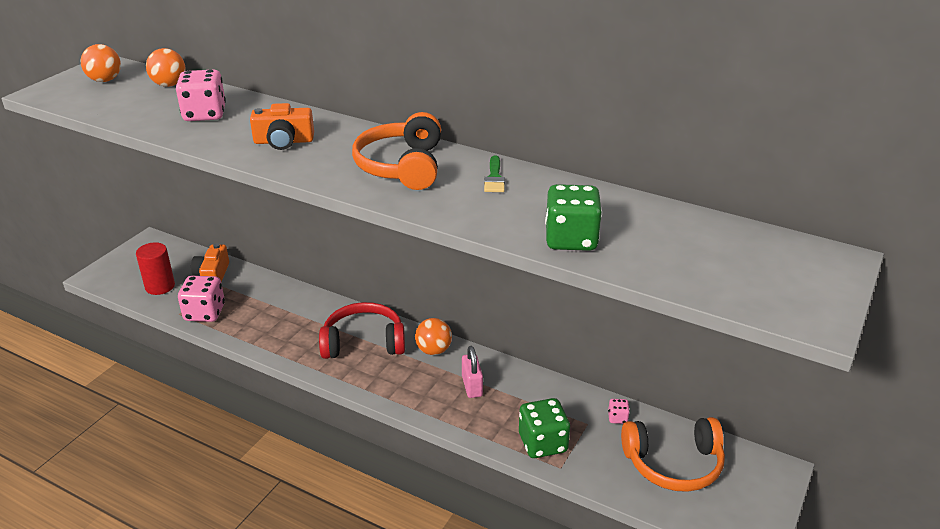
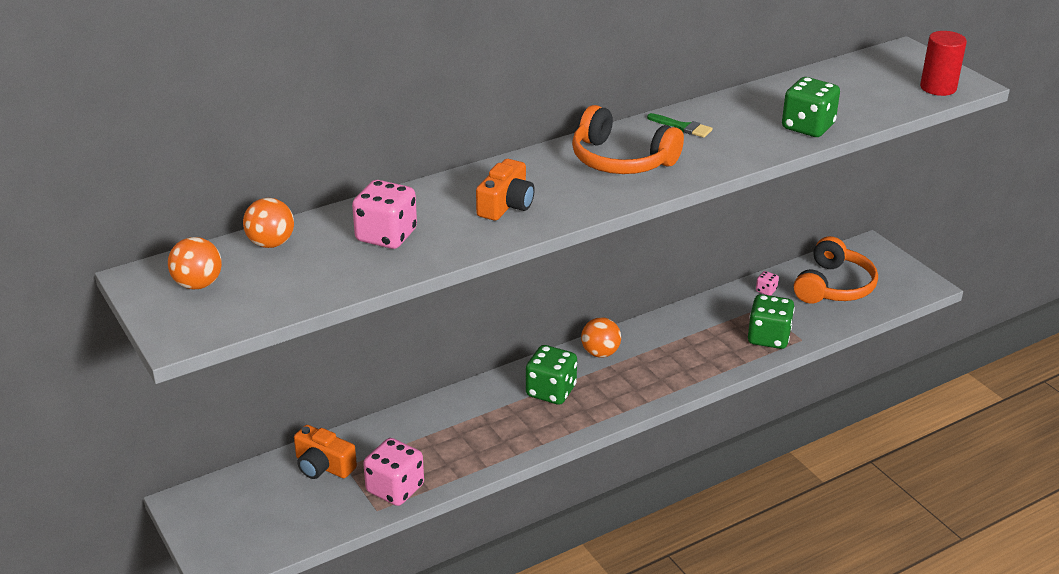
camera: 60 degrees left, 0 degrees up
red cylinder [136,242,175,295] -> red cylinder moved to [920,31,967,96]
red headphones [319,302,405,359] -> green dice [526,345,577,405]
pink padlock [462,346,483,398] -> none

